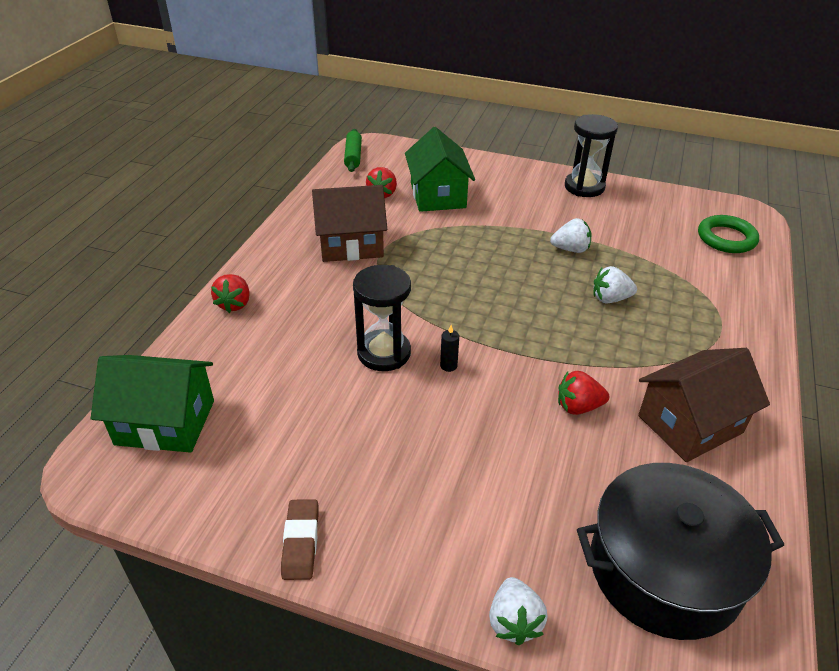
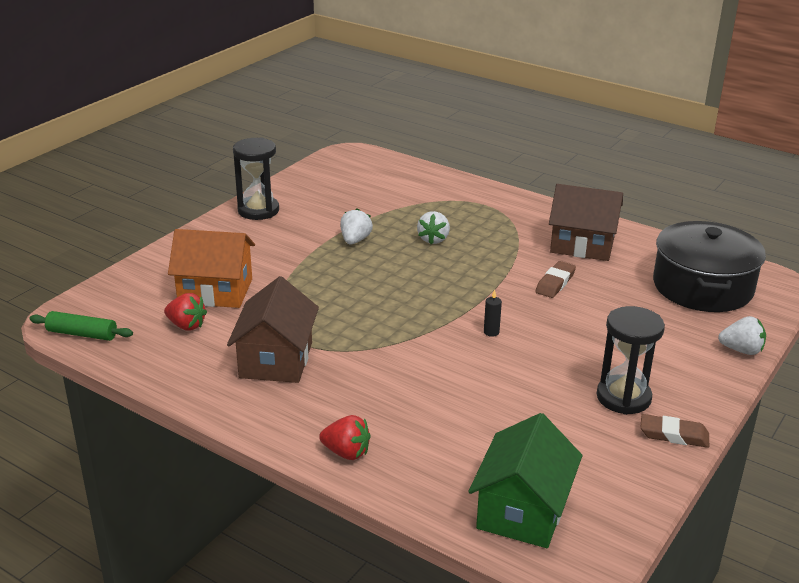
camera: 75 degrees left, 10 degrees down
black hourglass [353,265,411,371] -> black hourglass moved to [597,306,665,415]
green house [405,127,475,212] -> orange house [168,229,255,308]
red strawberry [558,371,609,415] -> brown eraser [535,261,576,298]
brown house [638,348,770,462] -> brown house turned 60 degrees counterclockwise [549,184,623,261]
green ring [698,215,759,253] -> none

